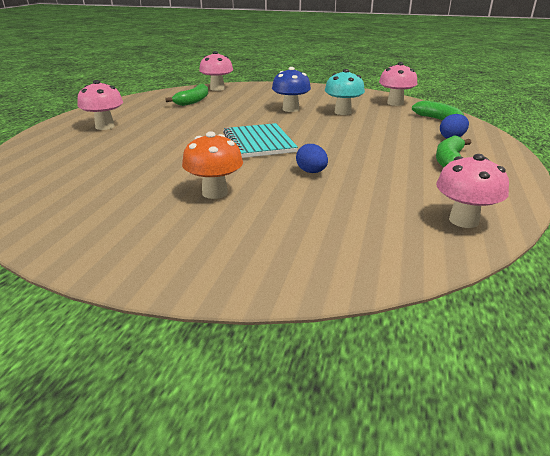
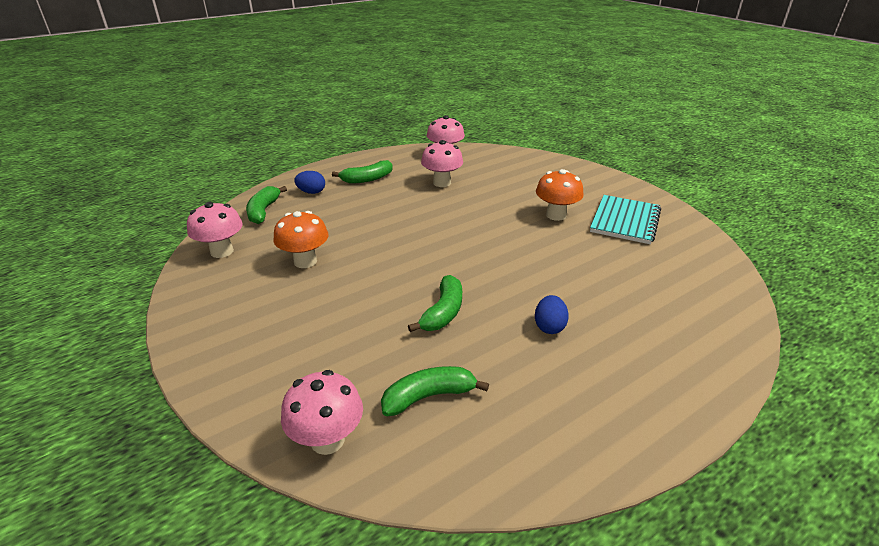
camera: 140 degrees left, 5 degrees up
pink mushroom [77,80,123,130] -> pink mushroom moved to [421,140,463,187]
turquoise notebook [223,123,298,158] -> turquoise notebook moved to [590,195,661,244]
blue mushroom [272,67,311,112] -> none
blue egg [296,144,328,173] -> blue egg moved to [535,295,569,334]
turquoise mushroom [325,69,365,115] -> orange mushroom [273,211,328,268]
none -> green banana [408,275,462,332]

